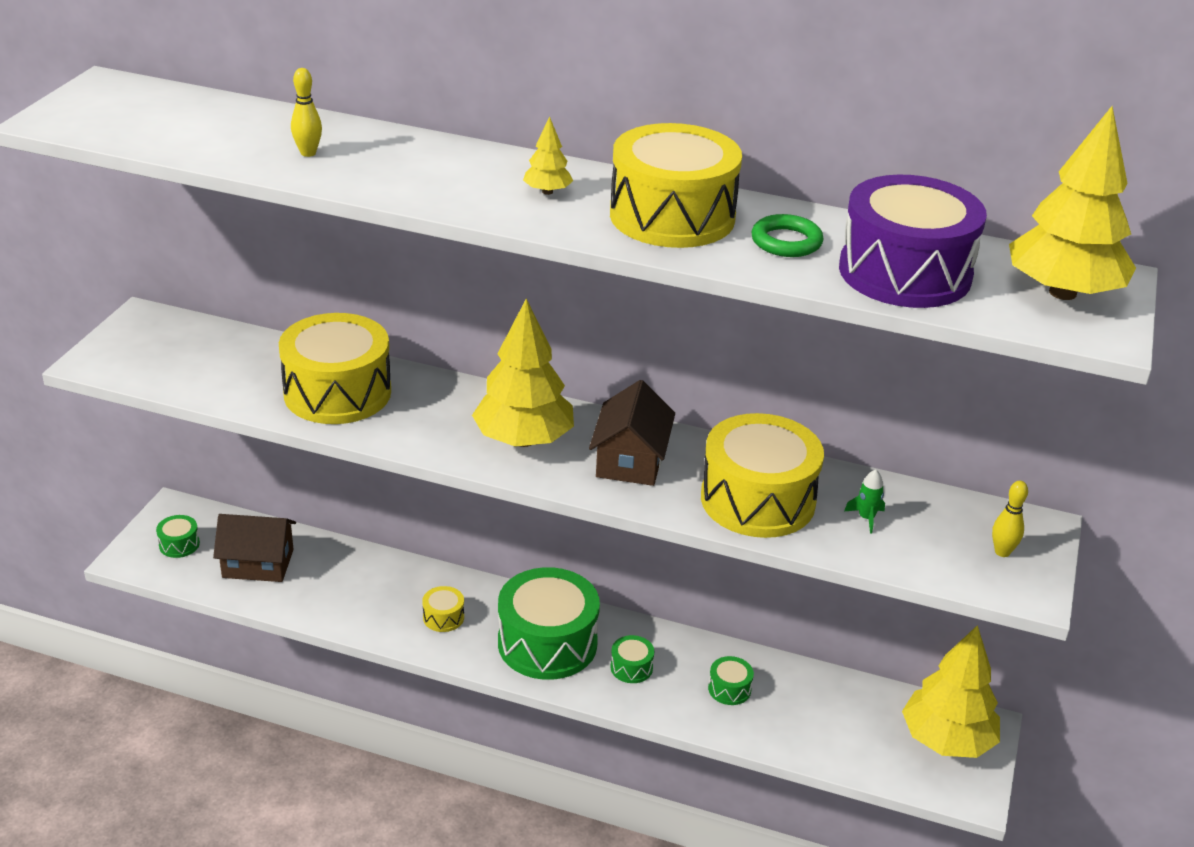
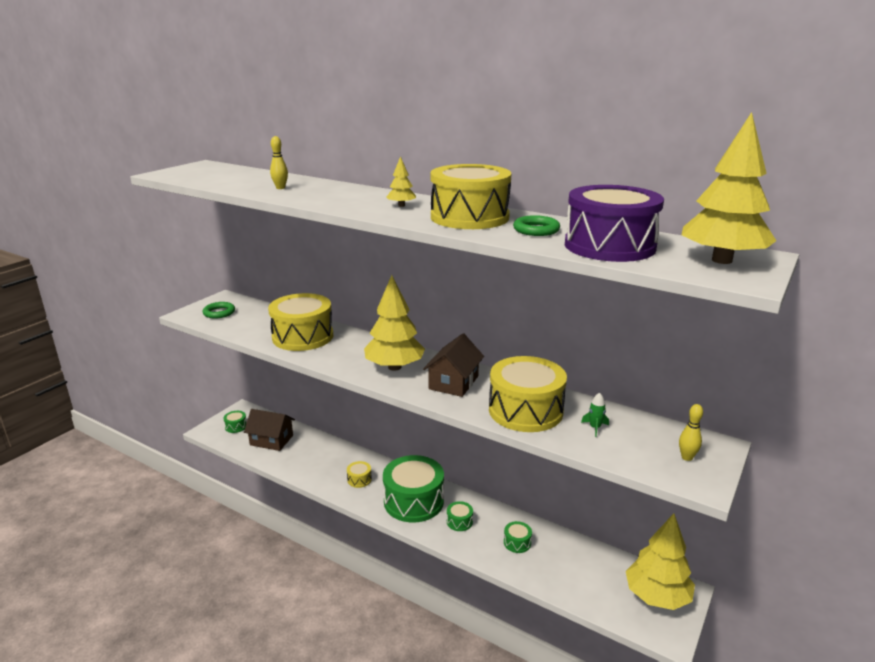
camera: 15 degrees right, 10 degrees down
none -> green ring [203,302,235,319]

